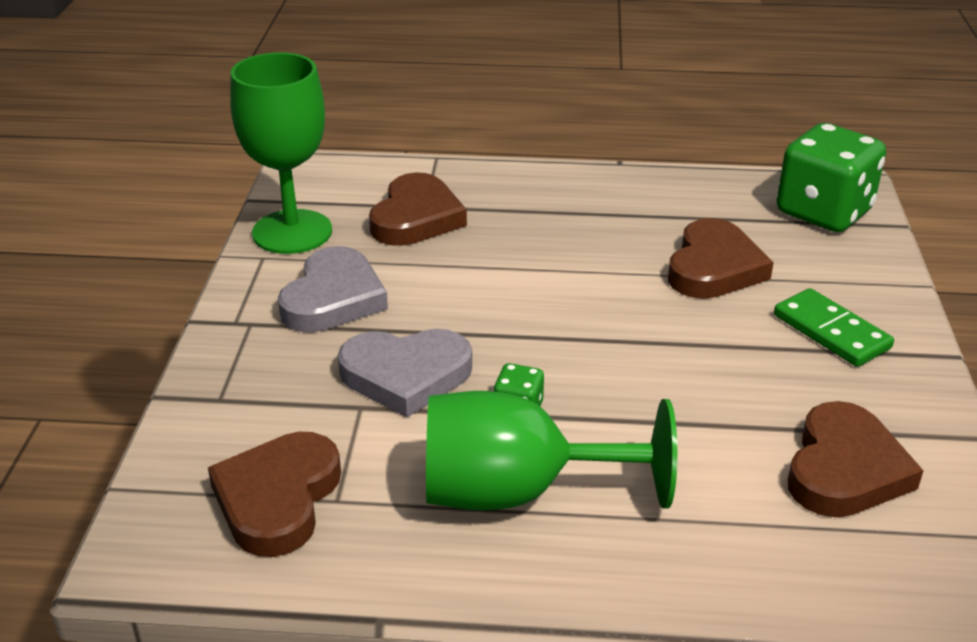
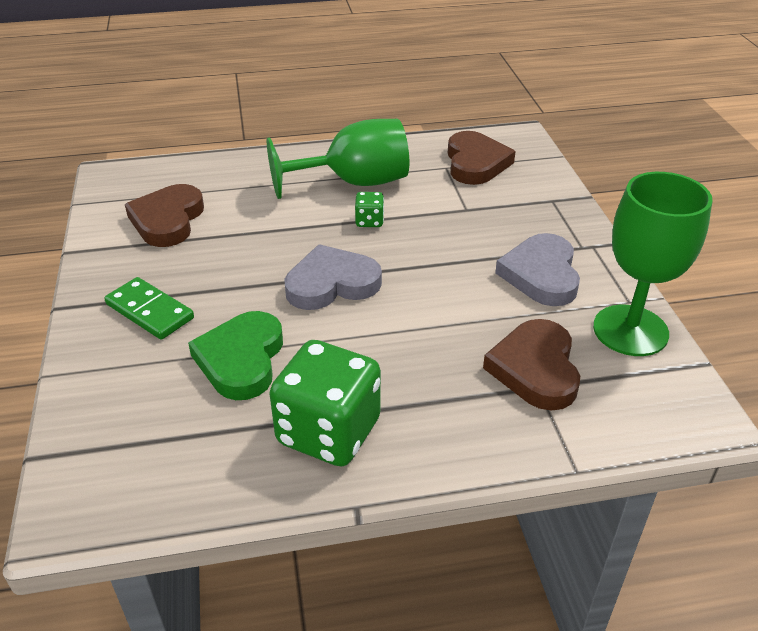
camera: 165 degrees right, 5 degrees up
grey heart [338,329,472,417] -> grey heart moved to [284,244,382,310]
brown heart [668,218,774,299] -> green heart [188,311,283,400]
green dice [777,123,886,232] -> green dice moved to [269,340,381,466]

